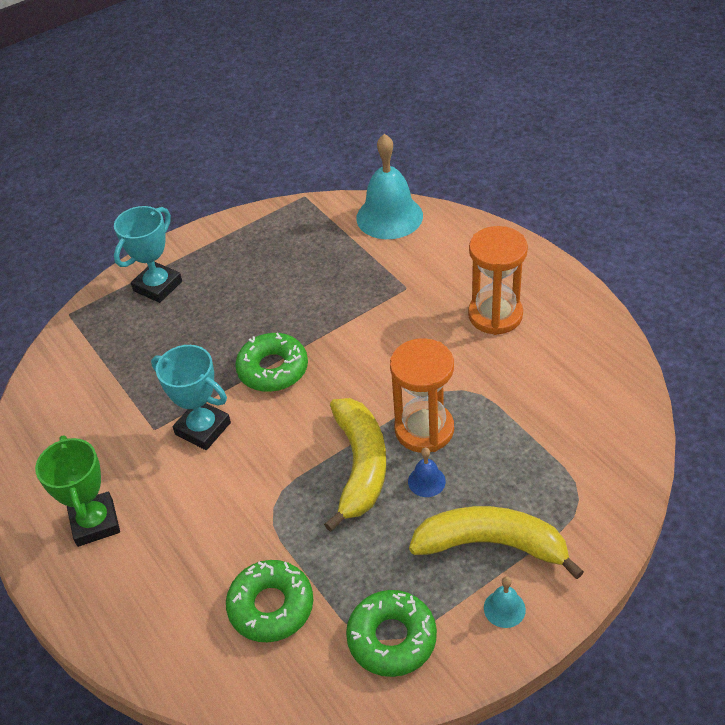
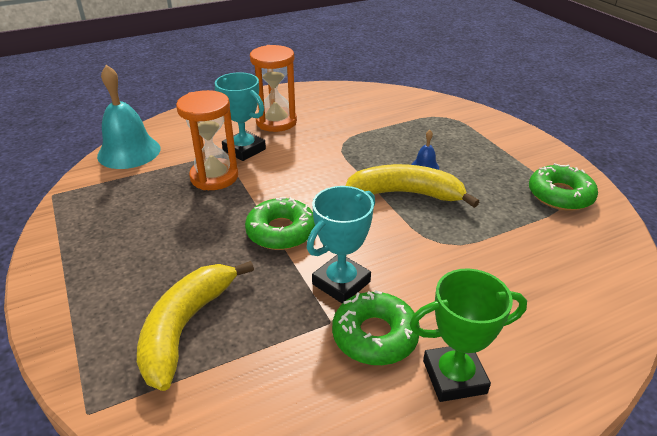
camera: 85 degrees left, 10 degrees down
turquoise trophy [114,206,182,303] -> turquoise trophy moved to [215,72,266,161]
green donut [226,560,313,642] -> green donut moved to [332,290,420,365]
orange hourglass [390,338,454,453] -> orange hourglass moved to [176,90,238,190]
yellow banana [409,506,584,579] -> yellow banana moved to [137,261,254,391]
turquoise bell [484,576,526,628] -> none

